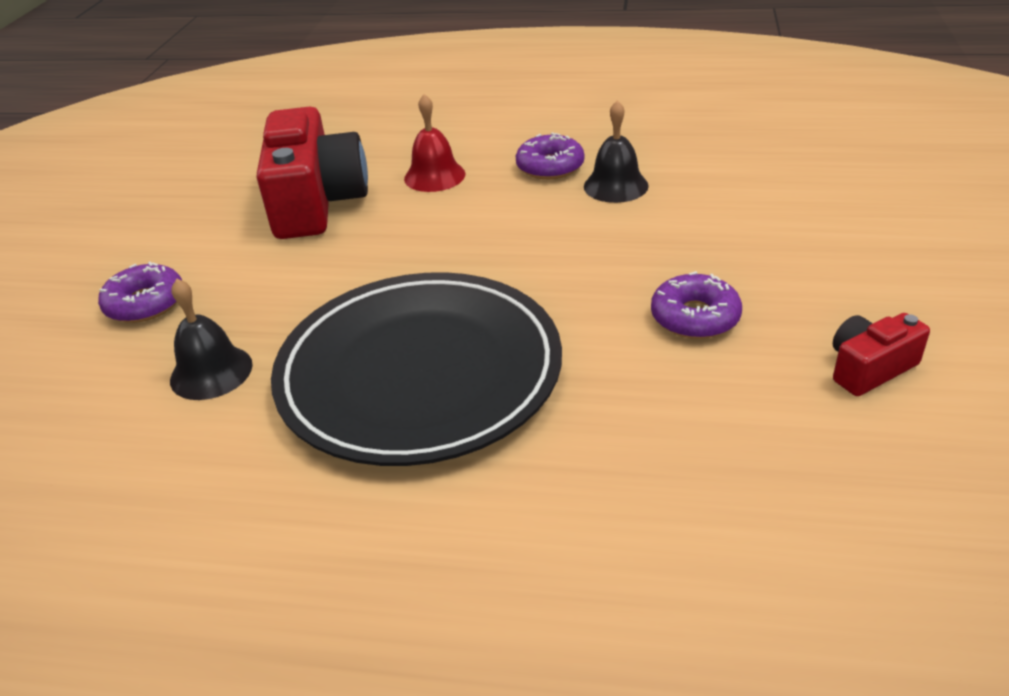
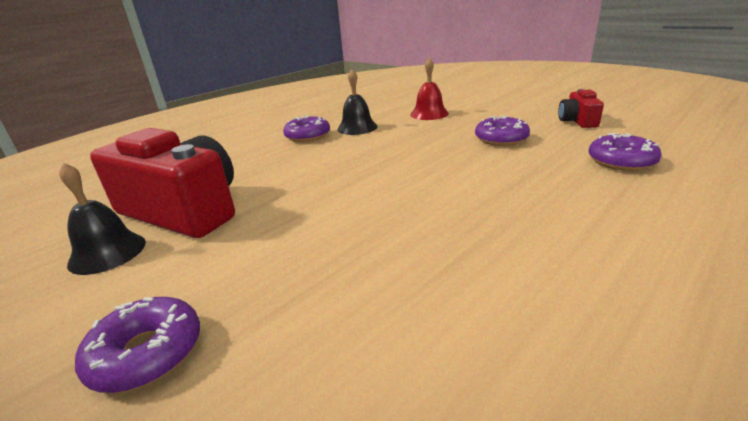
camera: 55 degrees left, 10 degrees down
black bell [170,279,253,400] -> black bell moved to [59,163,146,275]
black plate [271,272,562,466] -> none
red bell [404,94,466,192] -> red bell moved to [410,58,449,120]
none -> purple donut [588,133,661,171]

